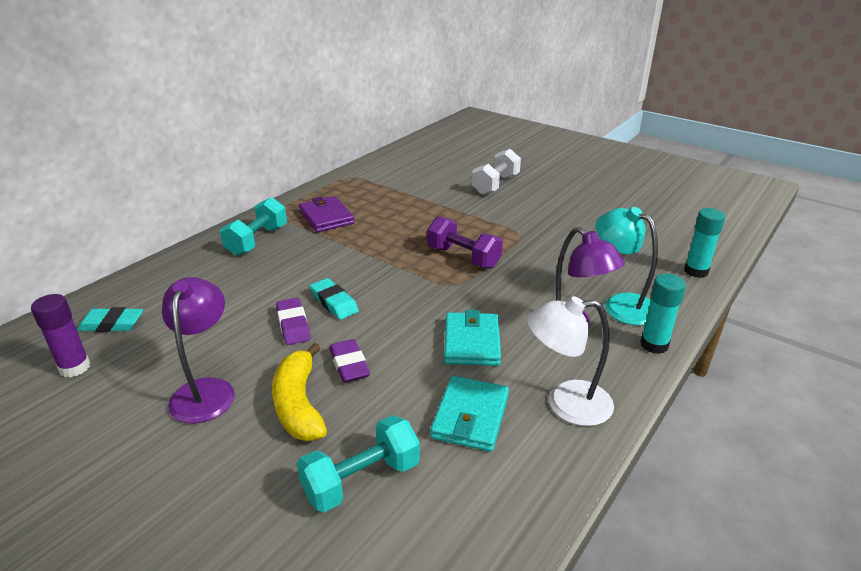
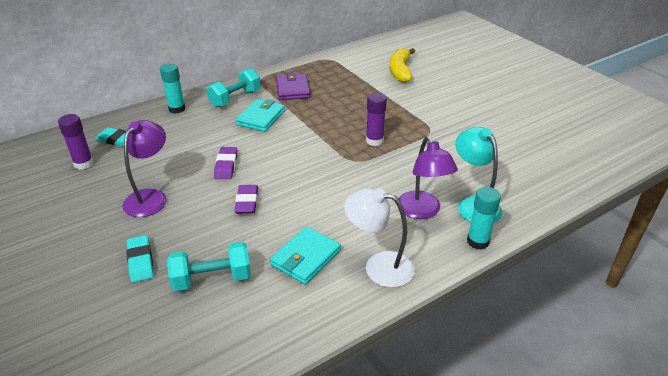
camera: 20 degrees right, 5 degrees up
yellow banana [272,343,327,441] -> yellow banana moved to [389,48,415,83]
turquoise eraser [310,278,359,320] -> turquoise eraser moved to [126,235,153,283]
purple dumbbell [427,216,503,269] -> purple glue stick [366,93,387,146]
turquoise wallet [444,310,501,366] -> turquoise wallet moved to [236,99,285,132]
white dumbbell [472,149,521,195] -> none
turquoise glue stick [684,208,725,278] -> turquoise glue stick moved to [160,63,185,114]

